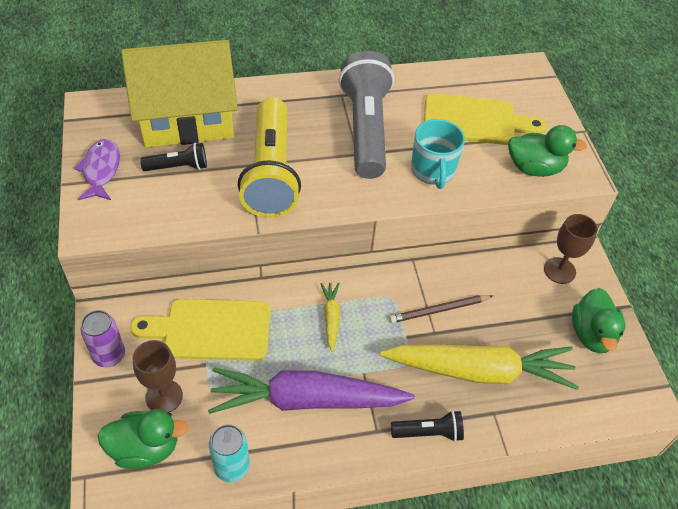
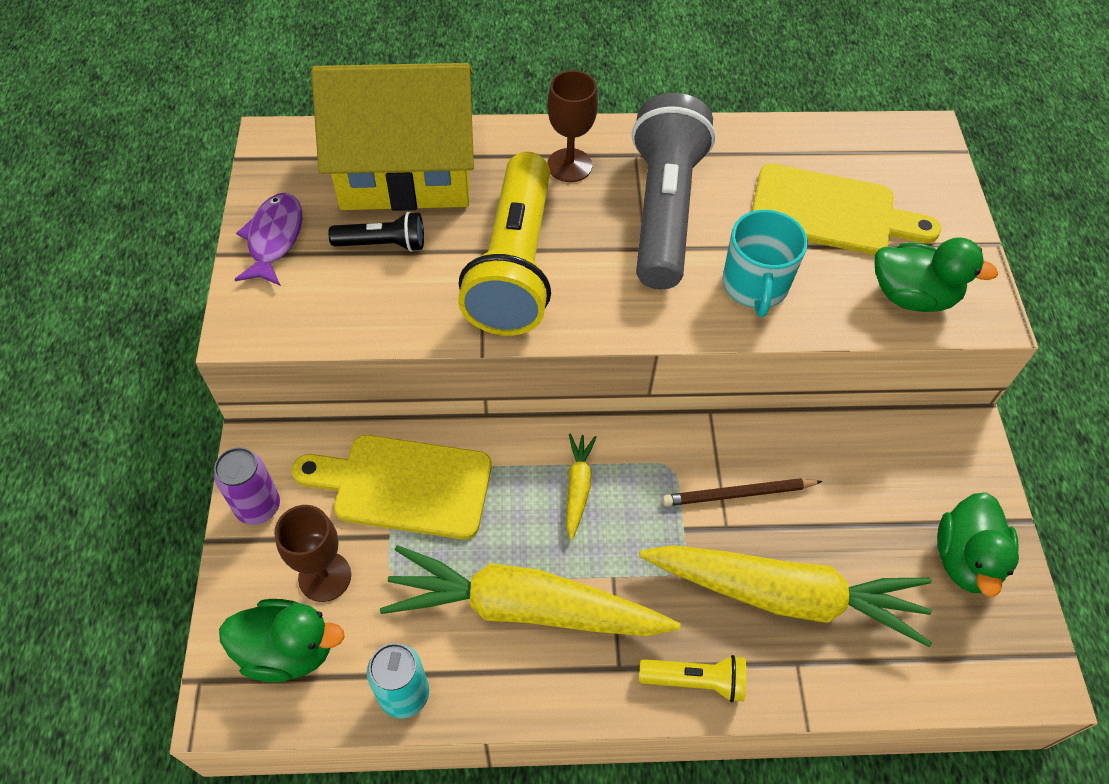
camera: 10 degrees right, 5 degrees up
purple carrot [208,368,415,414] -> yellow carrot [380,545,681,636]
black flashlight [391,410,464,442] -> yellow flashlight [639,655,746,702]
brown goblet [544,214,598,284] -> brown goblet moved to [547,70,598,182]

